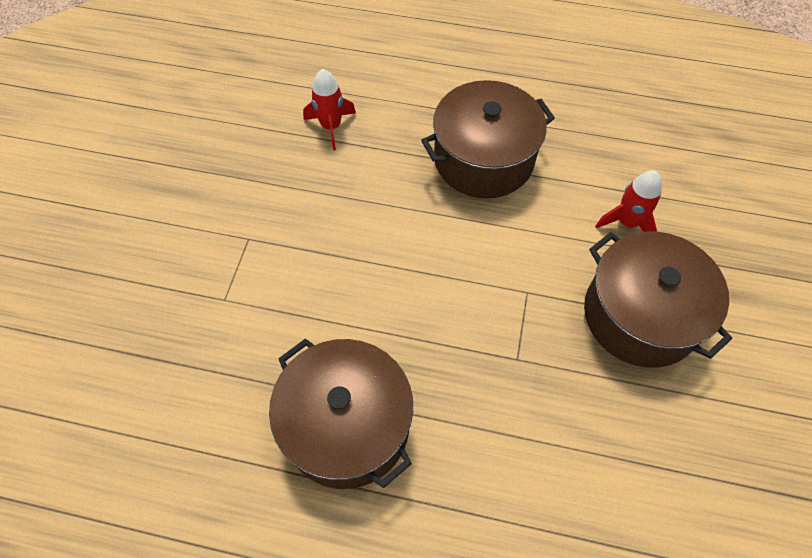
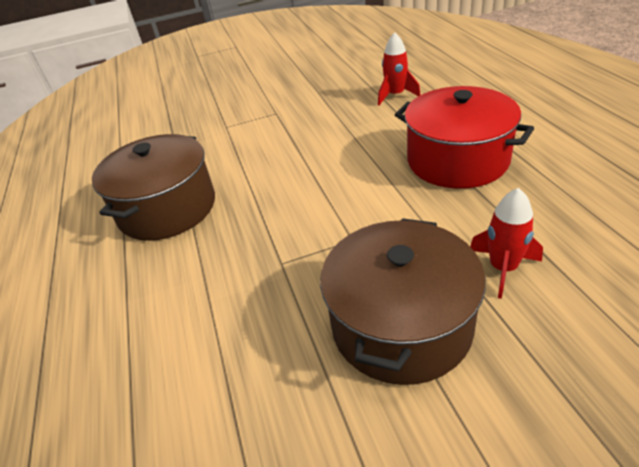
camera: 65 degrees right, 20 degrees down
brown pot [421,80,555,198] -> red pot [395,86,534,189]

